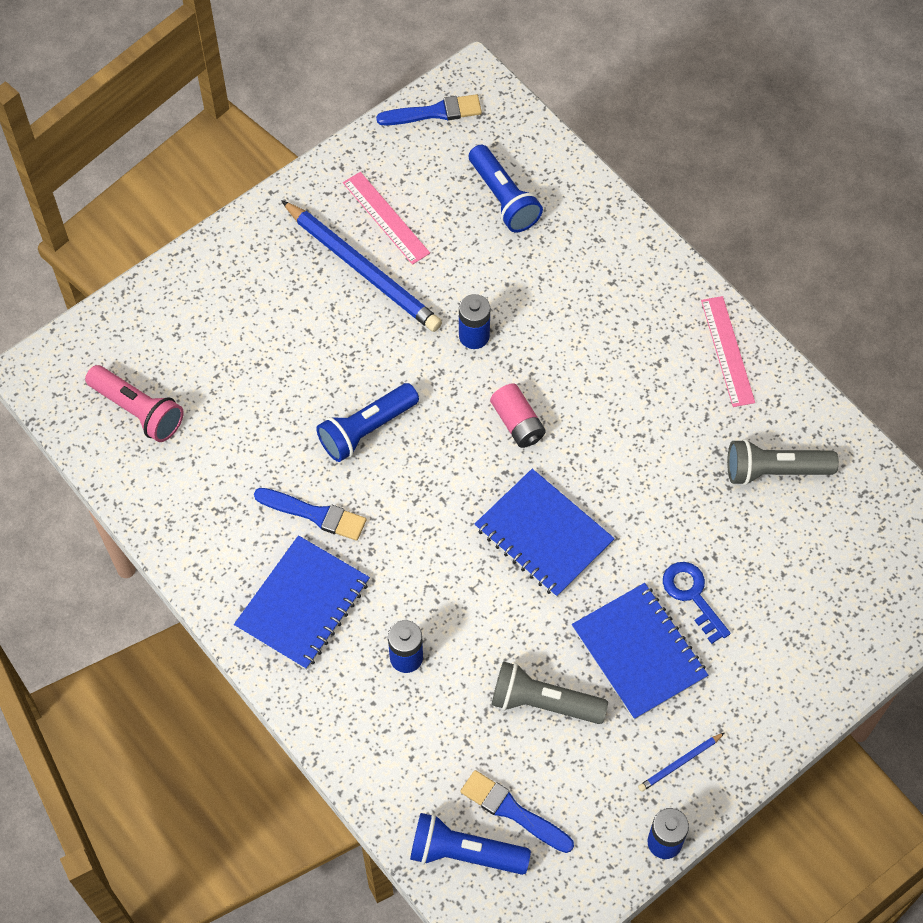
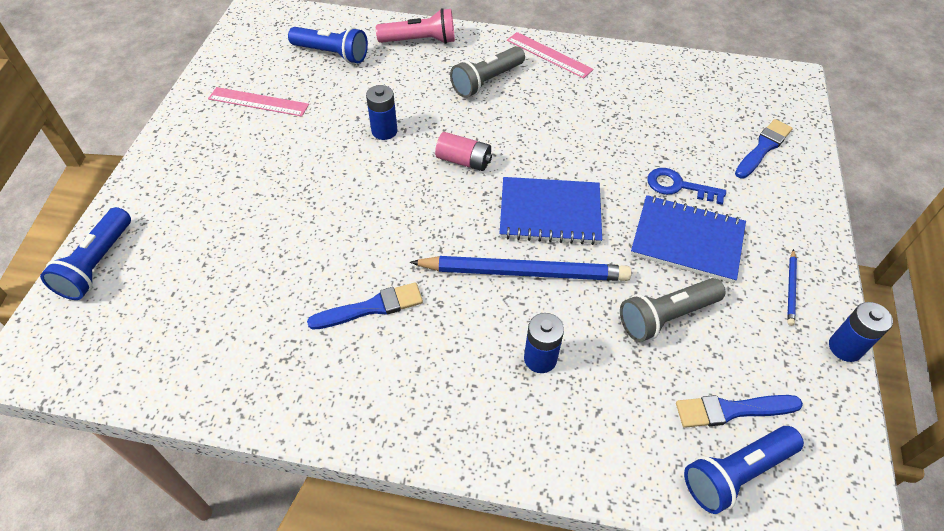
camera: 40 degrees left, 10 degrees down
pink flashlight [85,365,184,442] -> pink flashlight moved to [376,8,455,44]
blue notebook [234,535,370,670] -> none
blue pencil [281,200,442,332] -> blue pencil moved to [410,256,632,281]
blue flashlight [316,383,419,462] -> blue flashlight moved to [40,207,131,300]
blue brush [376,94,482,125] -> blue brush moved to [735,119,793,179]
grey flashlight [727,439,839,486] -> grey flashlight moved to [450,46,525,98]

